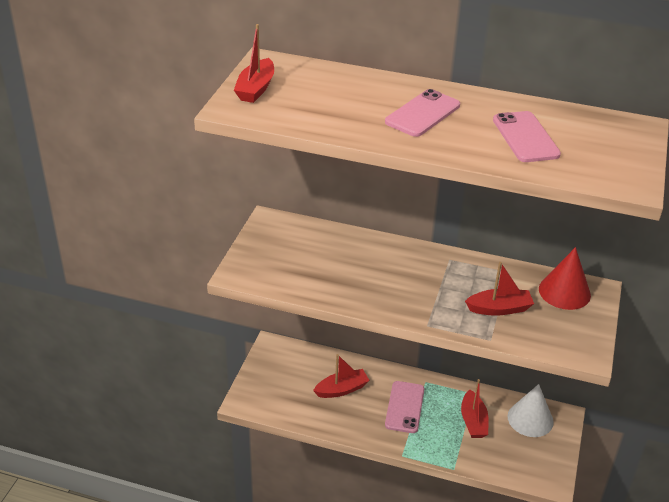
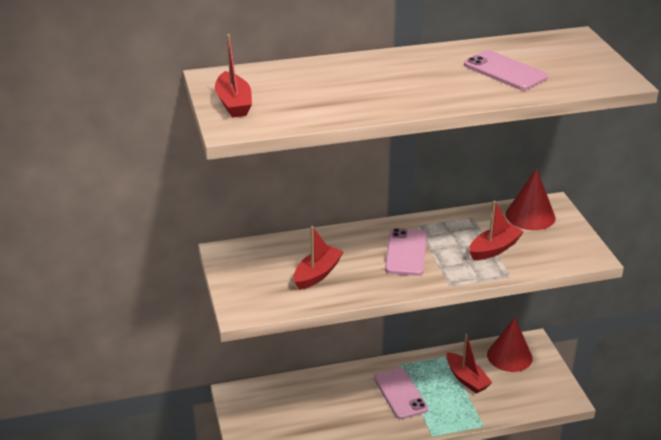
camera: 30 degrees left, 5 degrees down
red boat [313,354,370,398] -> red boat moved to [293,226,343,290]
pink phone [385,89,460,137] -> pink phone moved to [385,228,427,276]
white cone [508,384,554,437] -> red cone [487,317,533,372]

